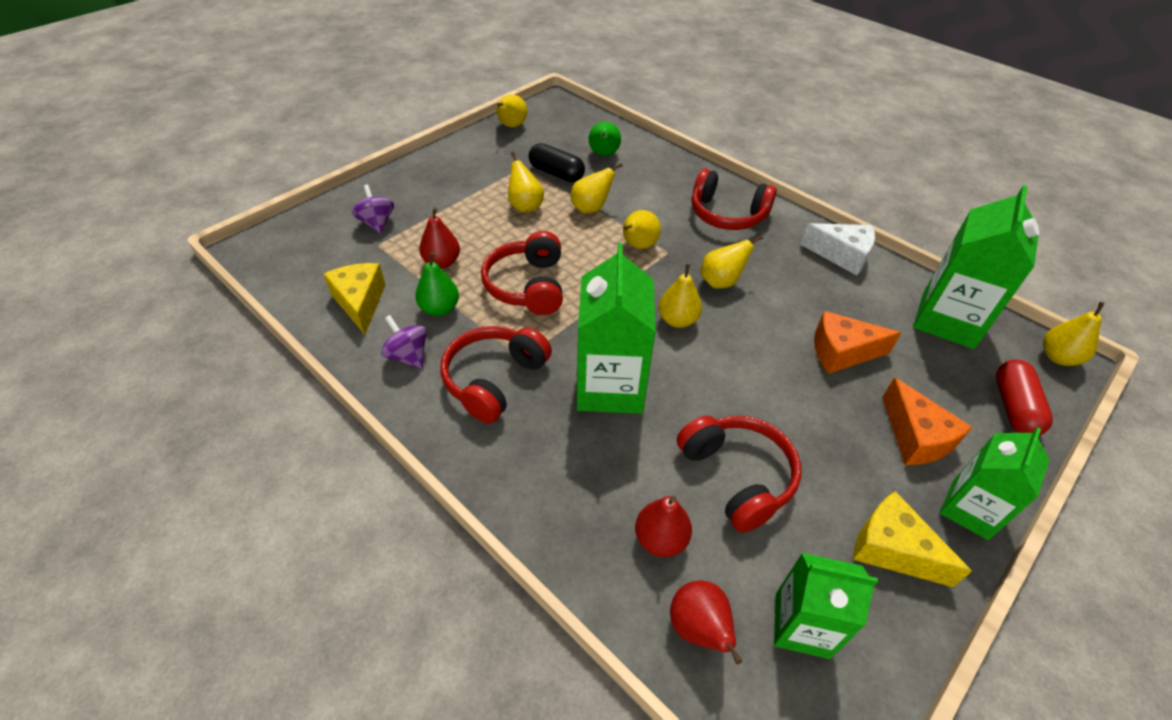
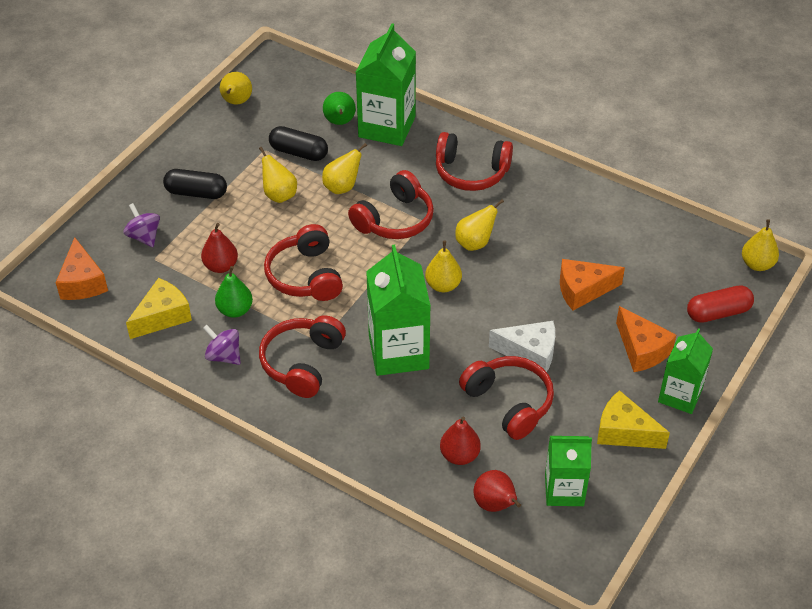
camera: 10 degrees left, 0 degrees up
yellow cheese [323,263,385,335] -> yellow cheese turned 75 degrees clockwise [126,278,192,339]
yellow pear [623,210,661,249] -> red headphones [348,170,434,239]
white cheese [800,223,875,276] -> white cheese moved to [489,321,555,372]
green carton [913,185,1039,349] -> green carton moved to [356,23,416,146]
red capsule [996,360,1053,436] -> red capsule turned 75 degrees clockwise [687,285,754,323]
none -> orange cheese [56,237,108,300]
none -> black capsule [163,169,227,199]

